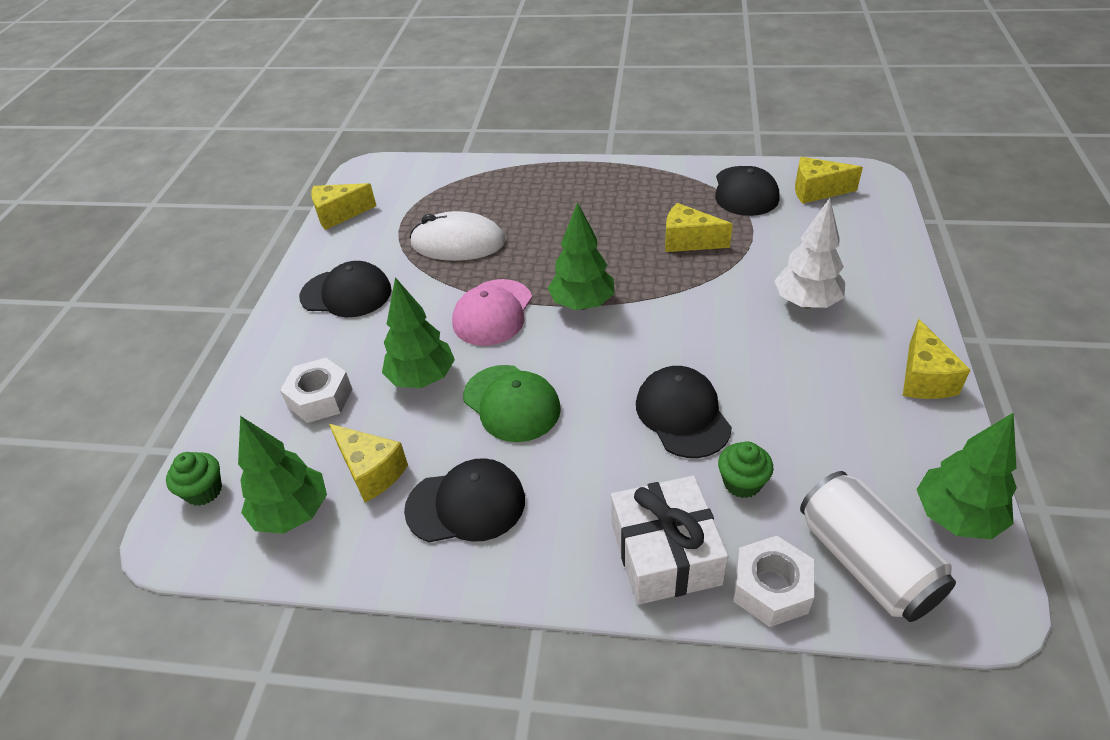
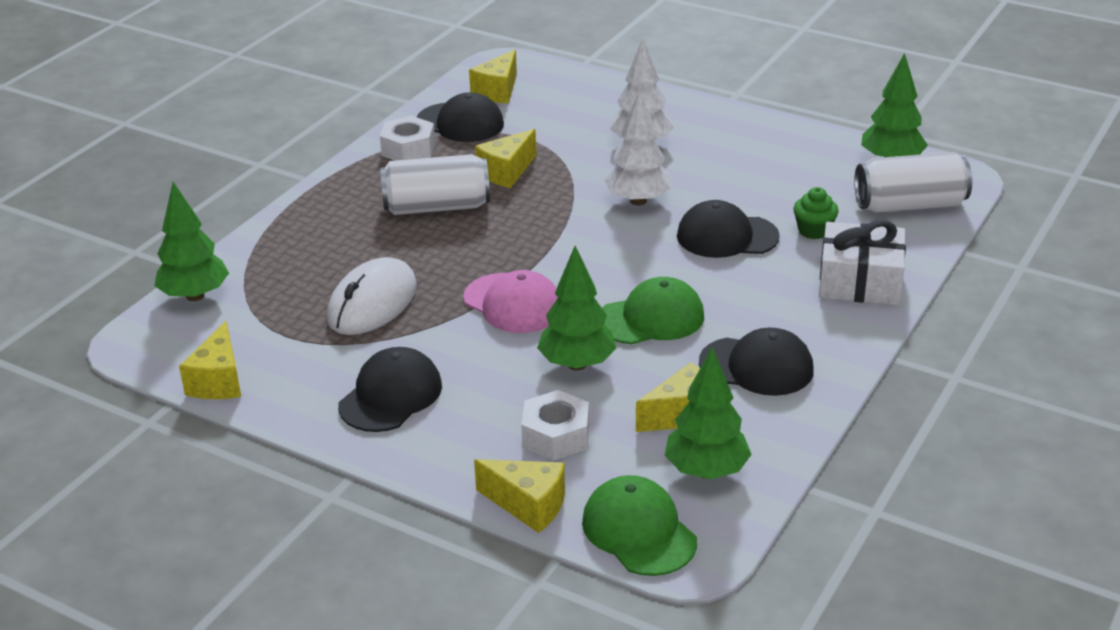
camera: 70 degrees left, 10 degrees down
green cupcake [166,452,222,506] -> green cap [582,475,697,576]
black cap [404,458,525,542] -> black cap turned 90 degrees clockwise [699,327,814,396]
green tree [548,202,614,310] -> green tree moved to [154,182,229,301]
white nut [733,536,814,627] -> white nut moved to [380,116,435,161]
yellow cheese [903,319,970,399] -> yellow cheese moved to [474,459,565,533]
none -> white can [380,154,490,215]
none -> white tree [604,91,672,206]

